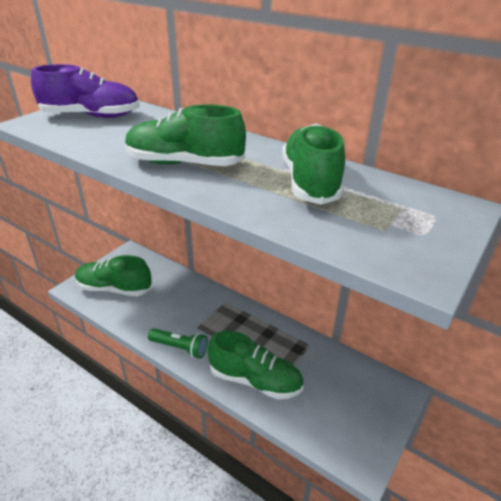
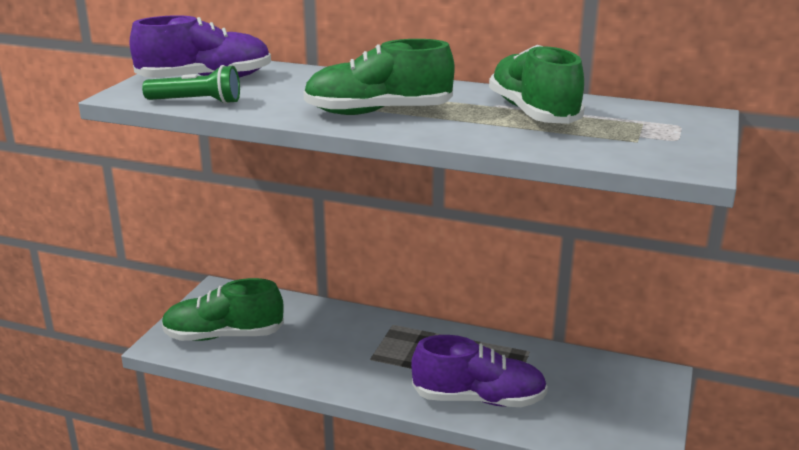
camera: 15 degrees left, 10 degrees down
green flashlight [148,328,208,359] -> green flashlight moved to [142,65,240,104]
green shoe [208,331,304,399] -> purple shoe [411,335,548,407]

